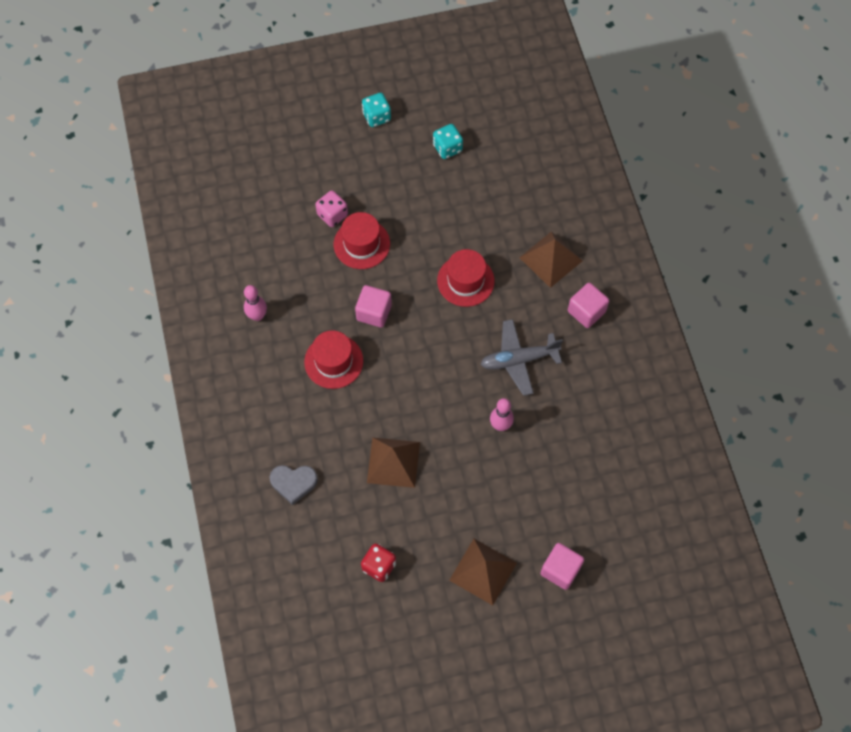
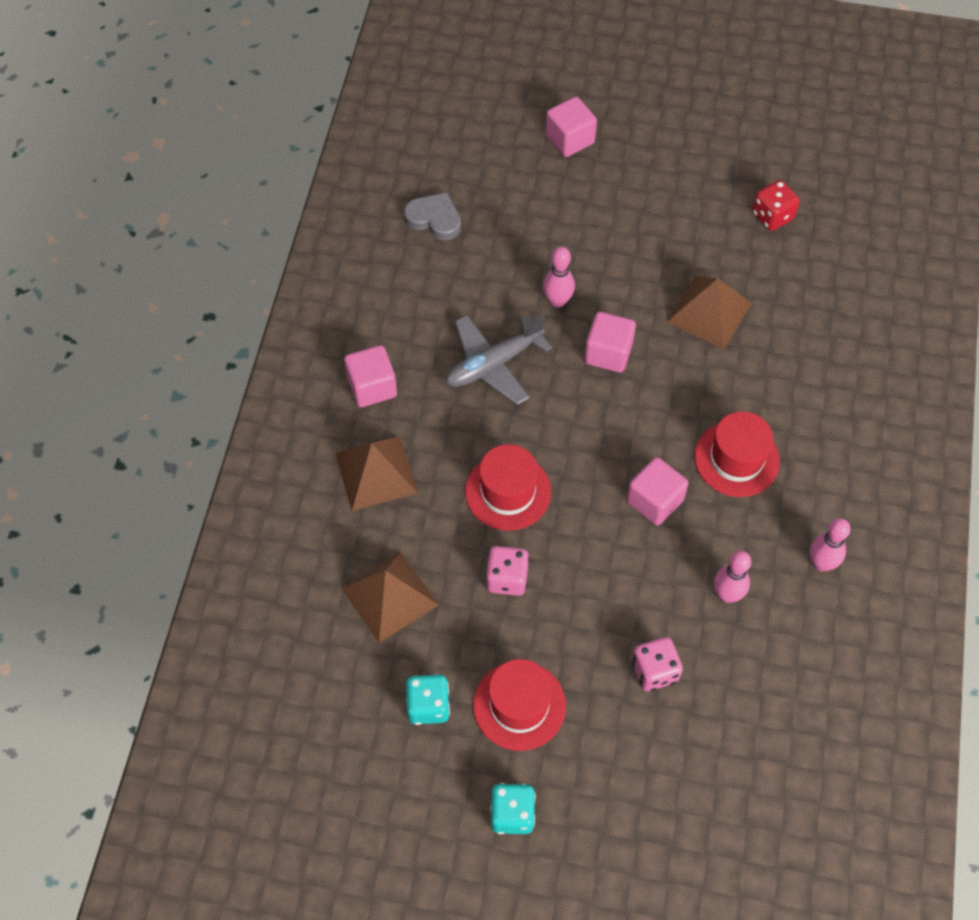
camera: 155 degrees left, 5 degrees down
grey heart [270,465,318,505] -> grey heart moved to [404,192,461,241]
red hat [334,212,390,269] -> red hat moved to [473,659,566,751]
brown pyramid [449,539,517,605] -> brown pyramid moved to [341,552,439,643]
grey plane [480,319,563,396] -> grey plane turned 135 degrees clockwise [446,315,552,405]
none -> pink dice [486,546,529,596]
none -> pink cube [584,312,636,372]
none -> pink bowling pin [714,551,751,603]

